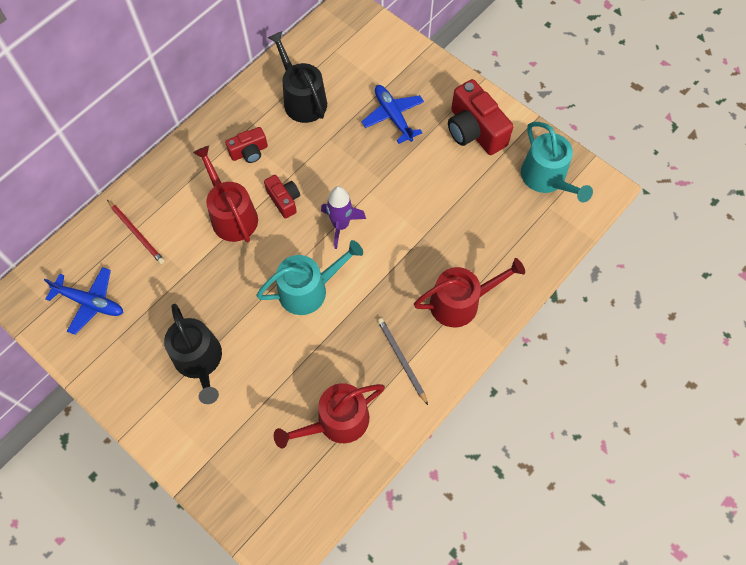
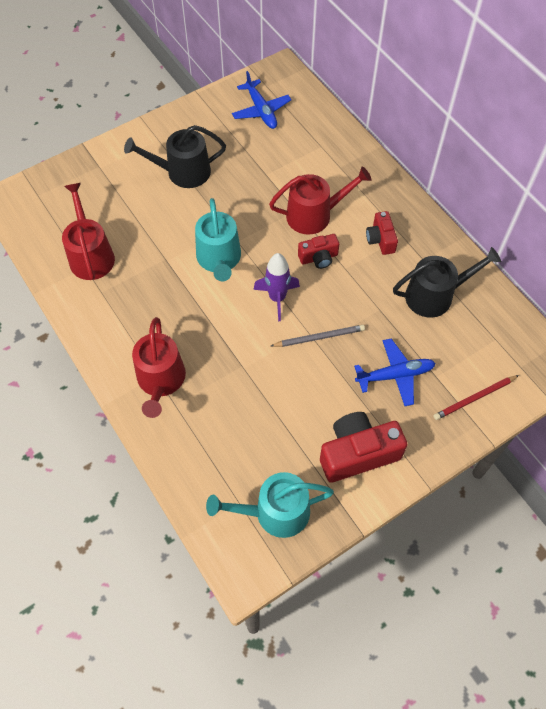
camera: 105 degrees right, 5 degrees down
blue plane [44,267,123,335] -> blue plane turned 60 degrees counterclockwise [232,71,291,129]
red pencil [107,200,165,264] -> red pencil moved to [433,375,519,420]
grey pencil [378,318,428,405] -> grey pencil moved to [271,325,365,347]

